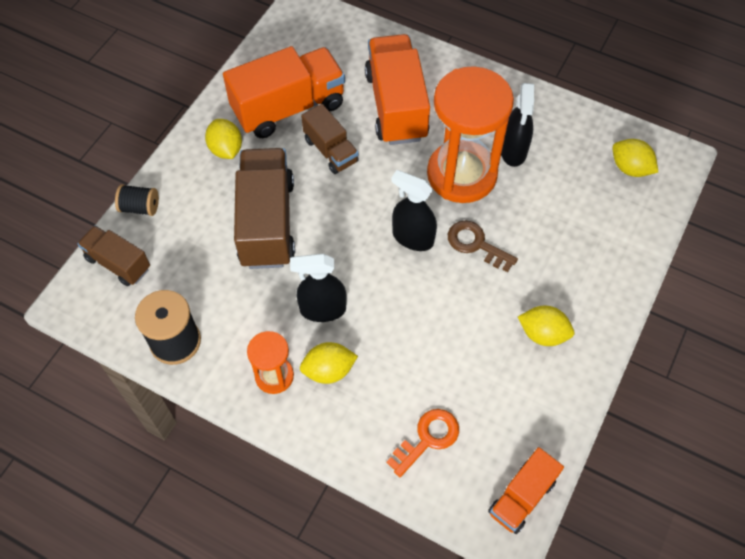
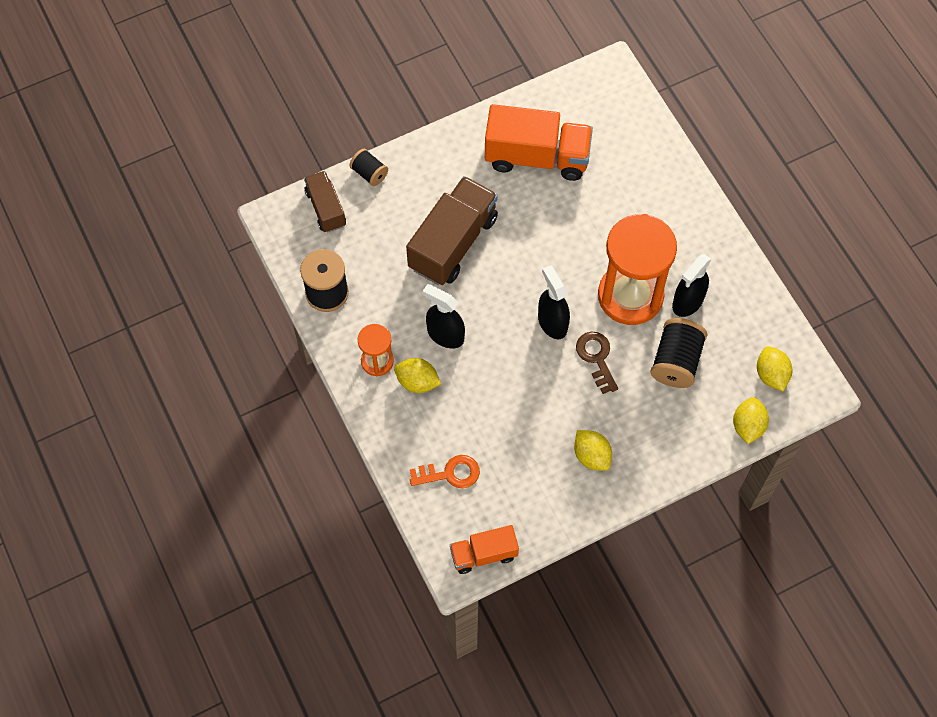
camera: 35 degrees right, 5 degrees up
yellow lemon [205,119,242,159] -> yellow lemon moved to [733,397,769,444]
brown truck [301,104,359,174] -> none
orange truck [365,34,430,145] -> none
none -> black spool [650,318,707,388]

